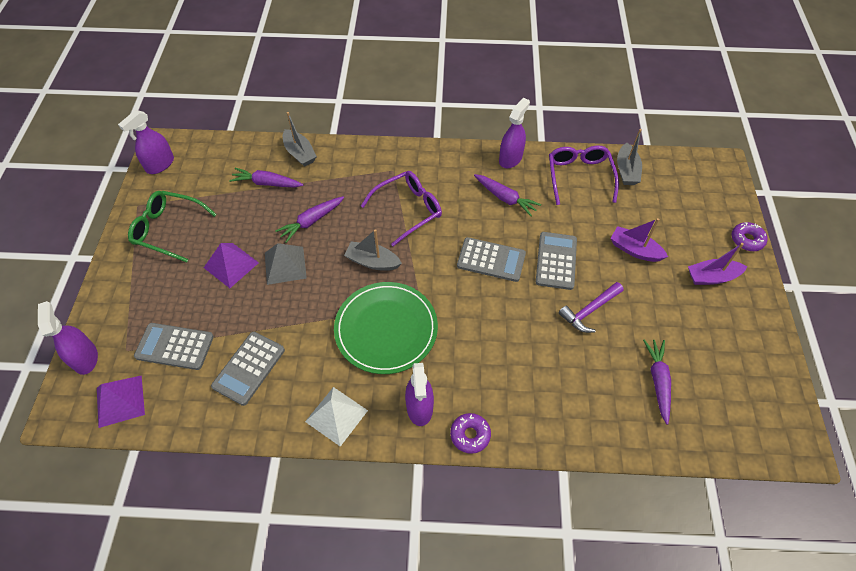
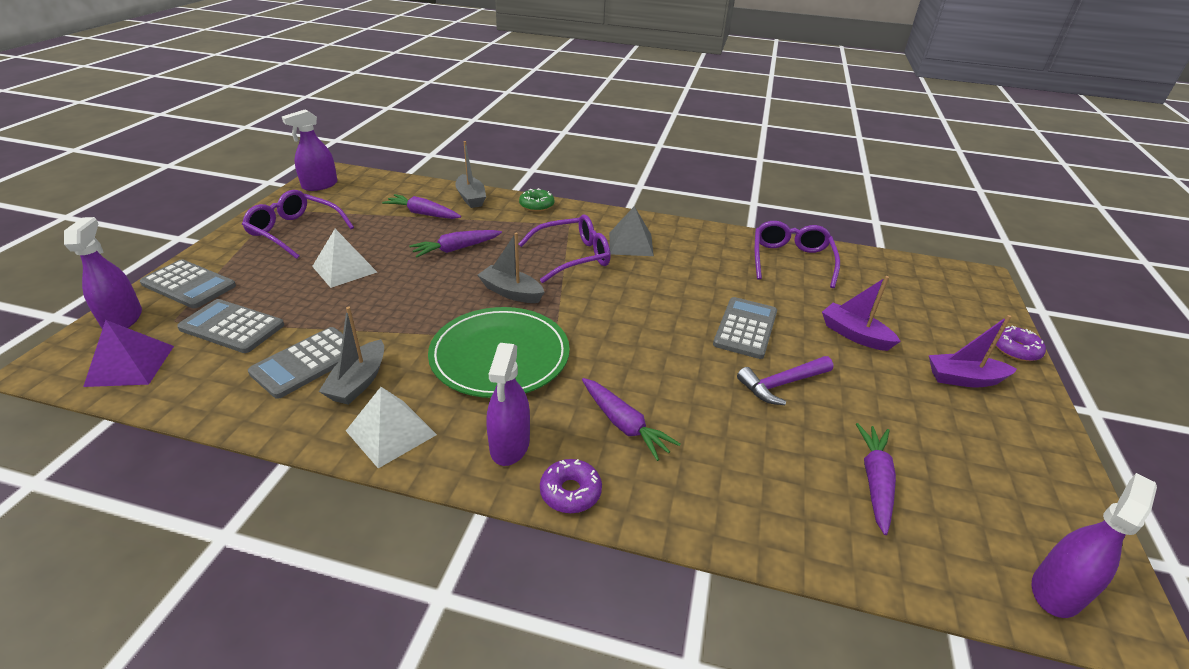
camera: 10 degrees right, 20 degrees down
green glasses [128,191,217,262] -> purple glasses [242,190,354,259]
purple pyramid [204,243,259,288] -> white pyramid [312,229,377,288]
grey pyramid [265,243,307,285] -> grey pyramid moved to [609,206,654,256]
grey calculator [457,237,526,282] -> grey calculator moved to [140,259,236,309]
purple carrot [474,174,541,217] -> purple carrot moved to [582,378,681,461]
purple spray bottle [499,98,530,168] -> purple spray bottle moved to [1032,473,1157,618]
grey boat [617,129,642,185] -> grey boat moved to [319,307,384,405]
none -> green donut [519,188,554,212]

